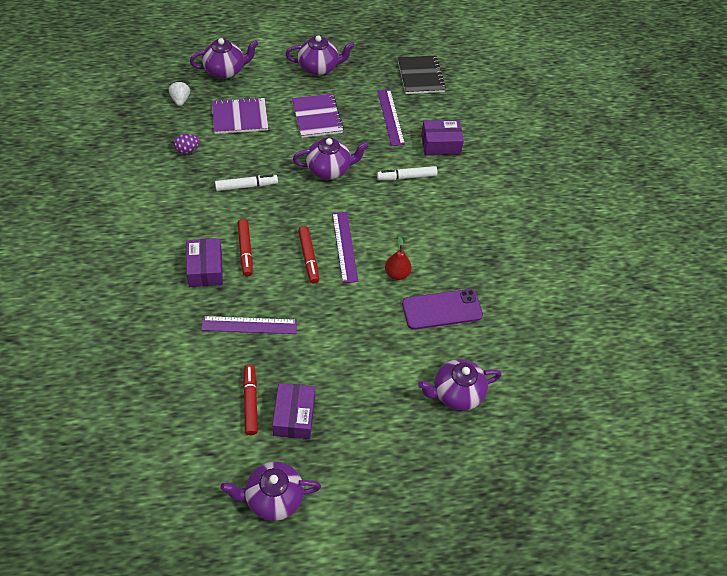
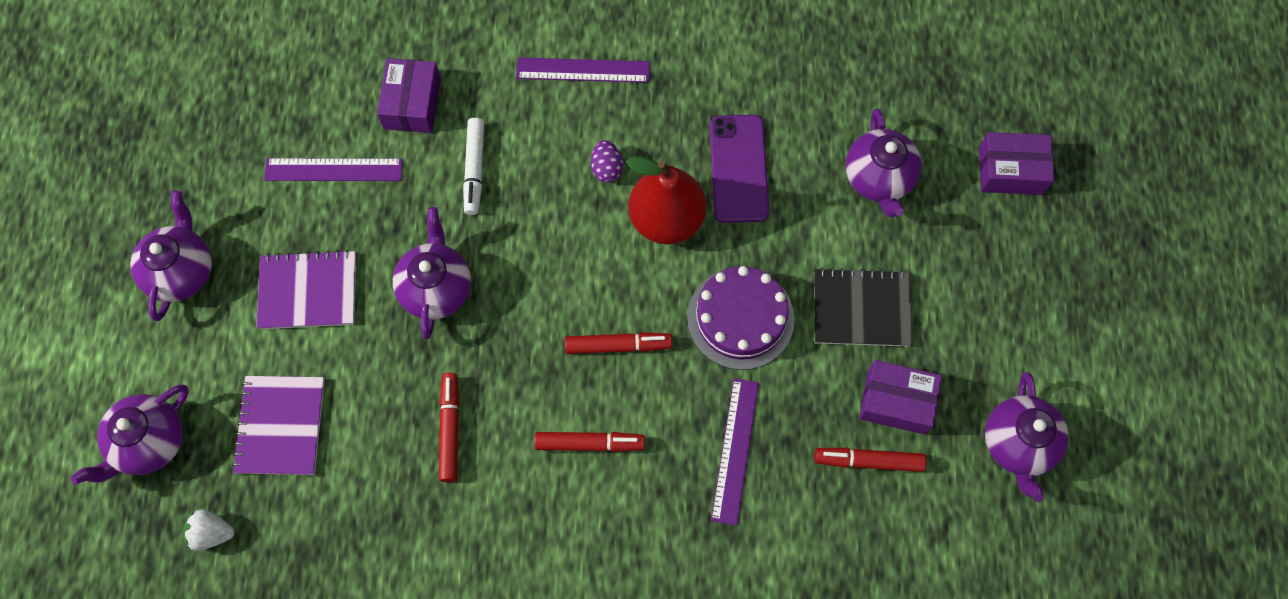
camera: 75 degrees left, 15 degrees up
purple egg [174,134,200,154] -> purple egg moved to [591,140,623,183]
purple box [186,238,223,287] -> purple box moved to [979,132,1054,195]
purple teapot [190,38,258,79] -> purple teapot turned 135 degrees counterclockwise [70,385,189,484]
white marker [215,174,278,191] -> red marker [439,373,459,482]
purple ruler [332,212,358,283] -> purple ruler moved to [516,58,650,83]
red pear [385,236,412,280] -> red pear [626,156,706,244], size x1.86
black notebook [398,56,446,94] -> black notebook moved to [814,268,913,347]
none -> purple cake [687,266,795,370]

